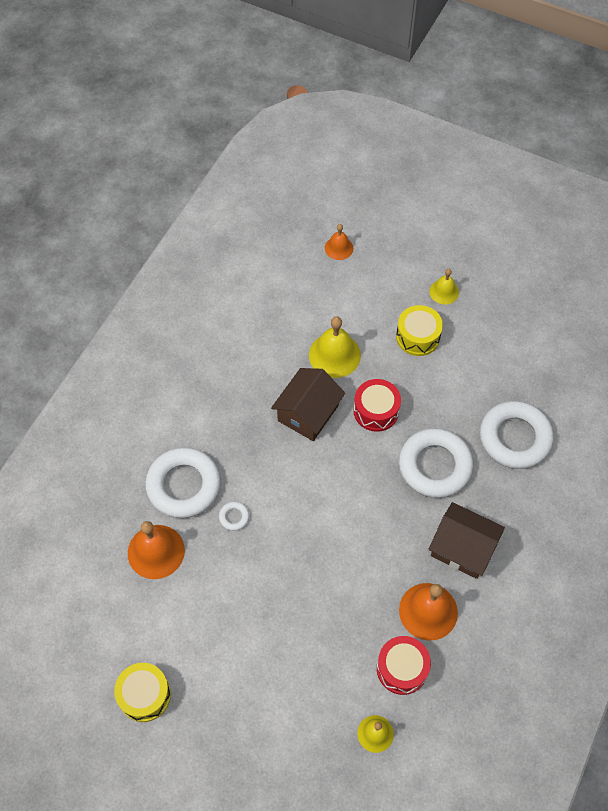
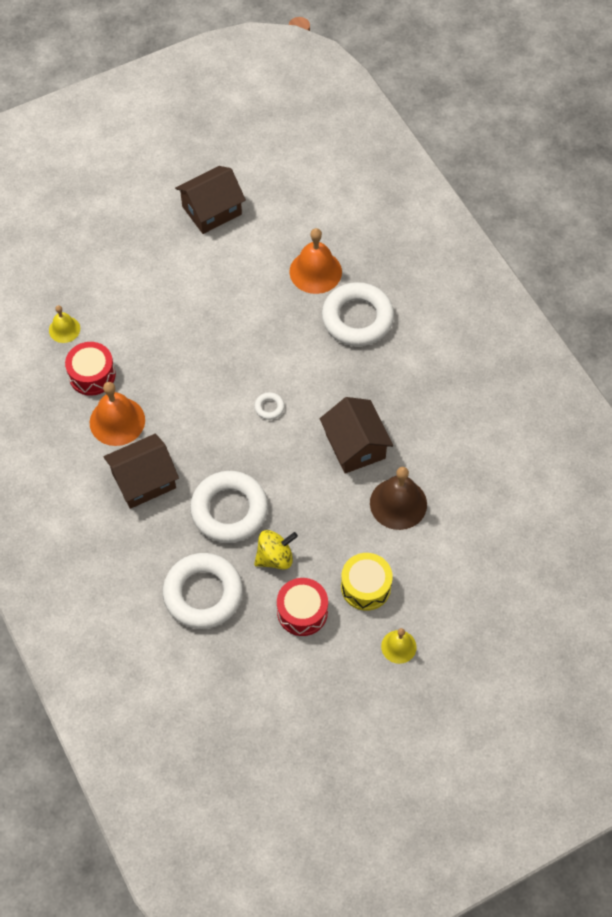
camera: 125 degrees right, 0 degrees up
yellow drum [114,663,171,722] -> brown house [175,166,246,234]
white ring [219,501,249,531] -> white ring moved to [254,392,285,420]
yellow bell [309,316,361,378] -> brown bell [370,467,427,530]
orange bell [325,224,353,260] -> none
red drum [353,379,401,432] -> red drum moved to [277,578,328,636]
none -> yellow spinning top [254,530,298,569]

